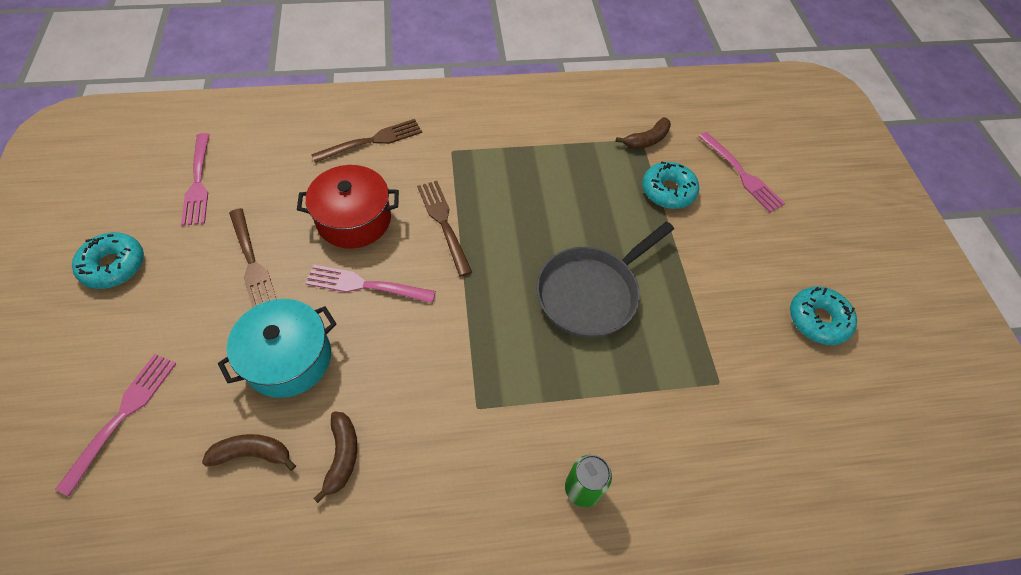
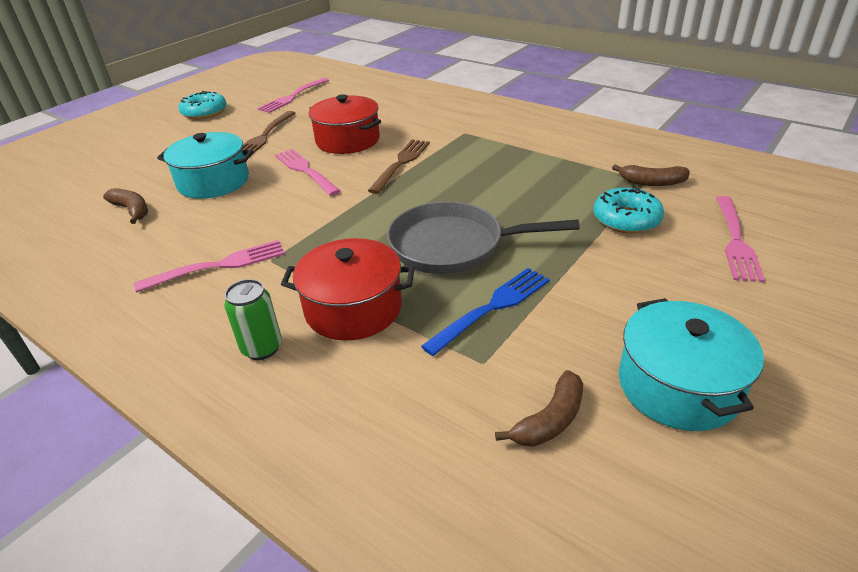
camera: 50 degrees right, 20 degrees down
pink fork [55,354,177,496] -> pink fork moved to [134,240,285,292]
brown fork [311,119,422,163] -> none
brown banana [313,411,357,503] -> brown banana moved to [495,370,583,447]
turquoise donut [790,286,857,345] -> turquoise pot [619,298,764,431]
none -> red pot [281,238,415,341]
none -> blue fork [421,268,550,356]

